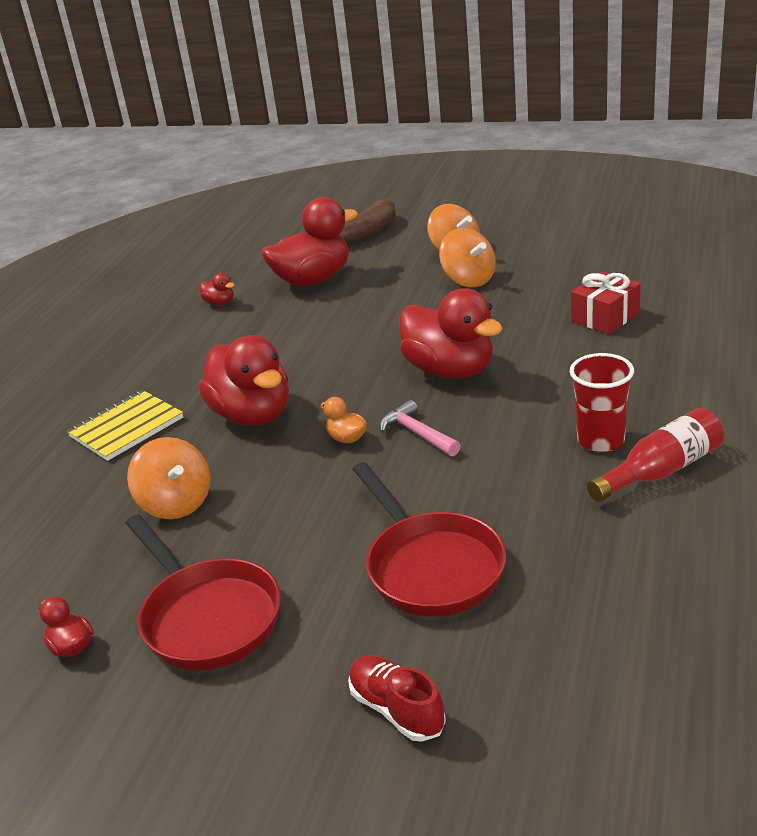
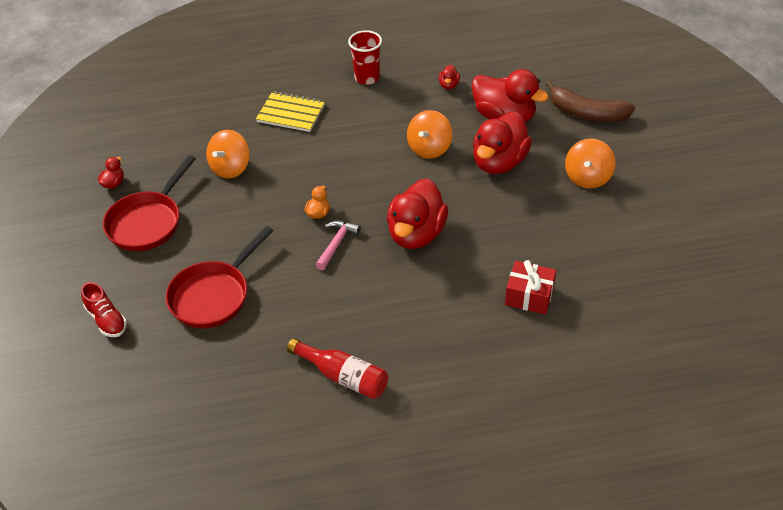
camera: 60 degrees right, 15 degrees up
red duck [199,335,289,426] -> red duck moved to [473,111,532,174]
red shoe [348,655,446,742] -> red shoe turned 120 degrees clockwise [81,282,127,337]
orange spinning top [439,228,496,287] -> orange spinning top moved to [407,110,452,159]
red cup [570,353,634,452] -> red cup moved to [348,30,382,85]

